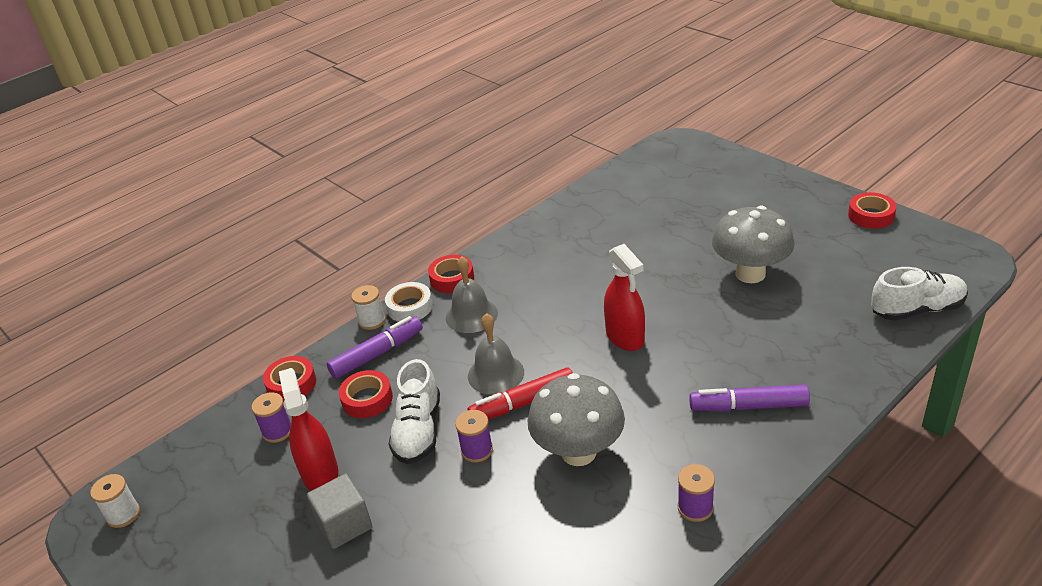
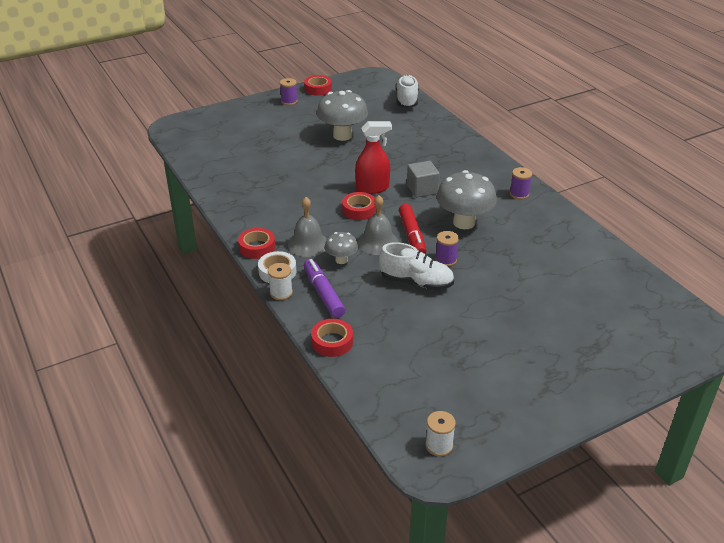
camera: 80 degrees left, 0 degrees up
purple spool [251,392,291,443] -> purple spool moved to [280,78,298,105]
red spray bottle [279,368,338,491] -> none
grey cube [307,474,373,549] -> grey cube moved to [407,161,440,198]
red tape [339,370,393,418] -> red tape moved to [342,192,376,220]
purple marker [689,385,810,412] -> none
none -> grey mushroom [325,232,358,264]

